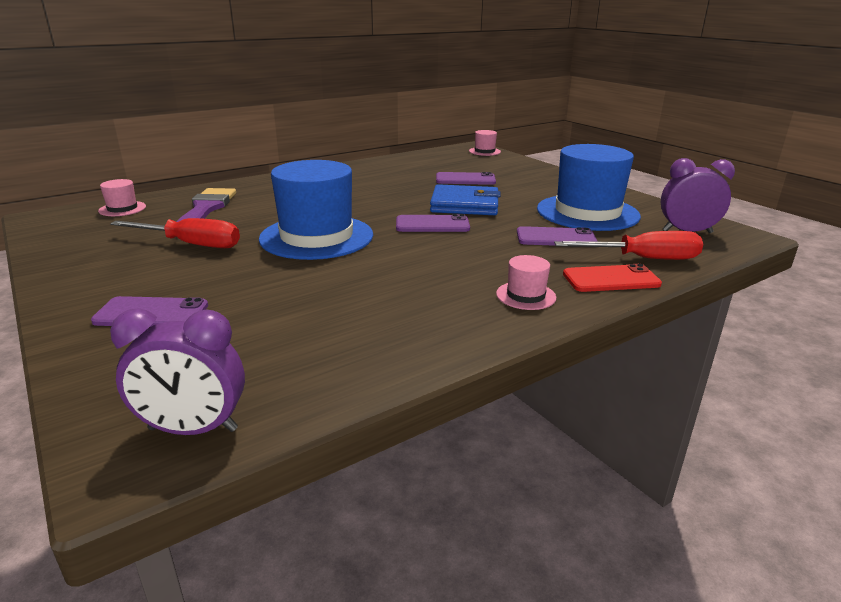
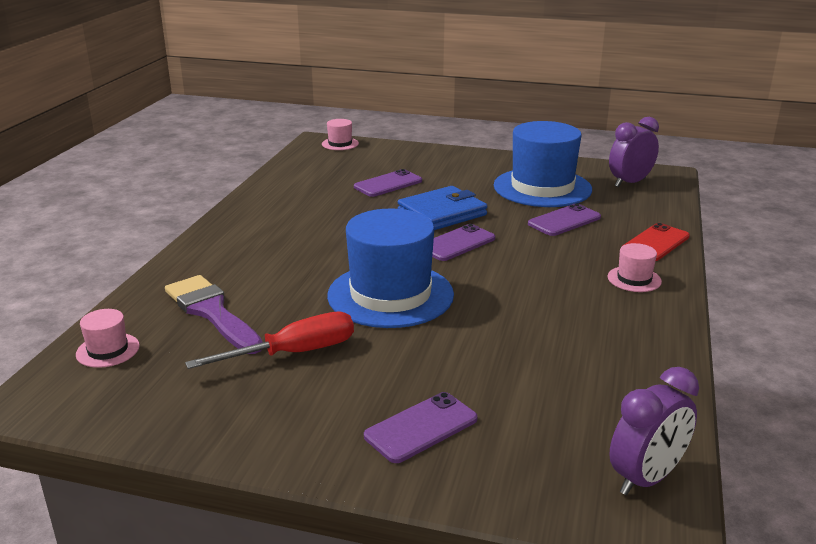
camera: 40 degrees left, 0 degrees up
red screwdriver [554,231,703,260] -> none

